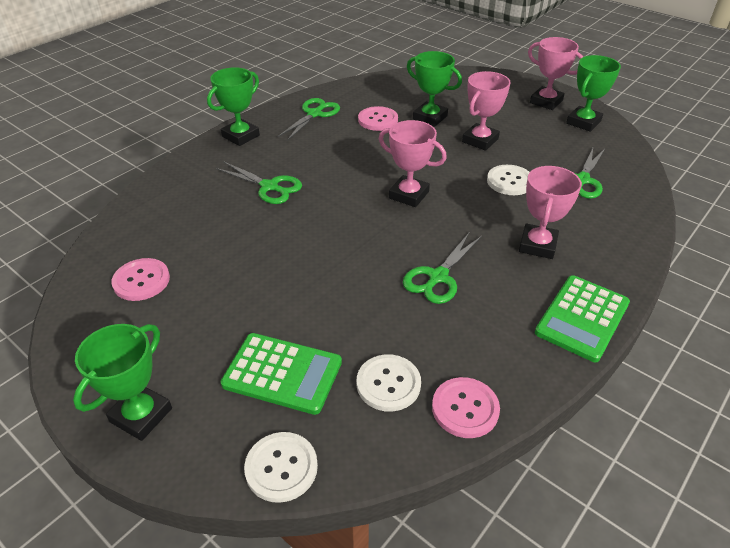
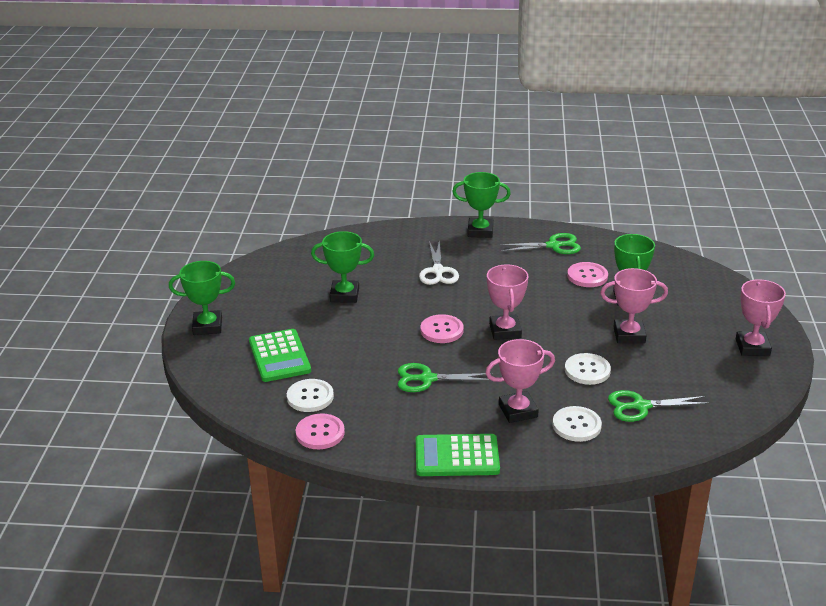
camera: 55 degrees right, 10 degrees down
pink button [112,258,170,301] -> pink button moved to [420,314,464,343]
green scissors [216,161,302,204] -> white scissors [419,240,459,285]
white button [244,432,318,503] -> white button moved to [553,406,602,442]
green trophy [566,55,621,132] -> green trophy moved to [311,231,374,303]

